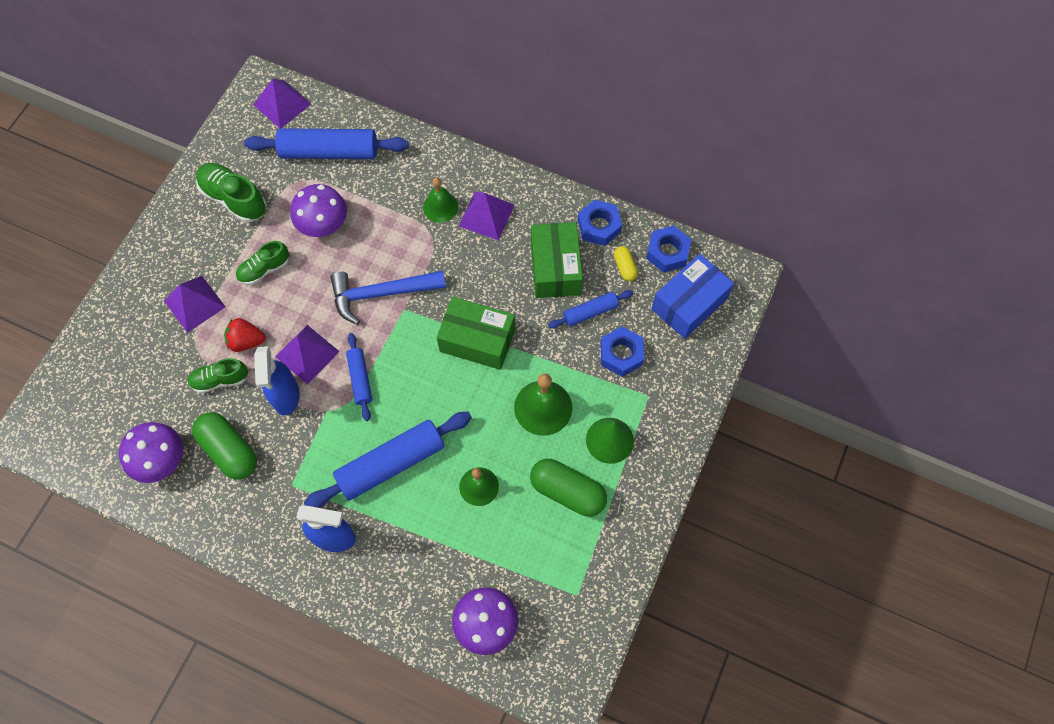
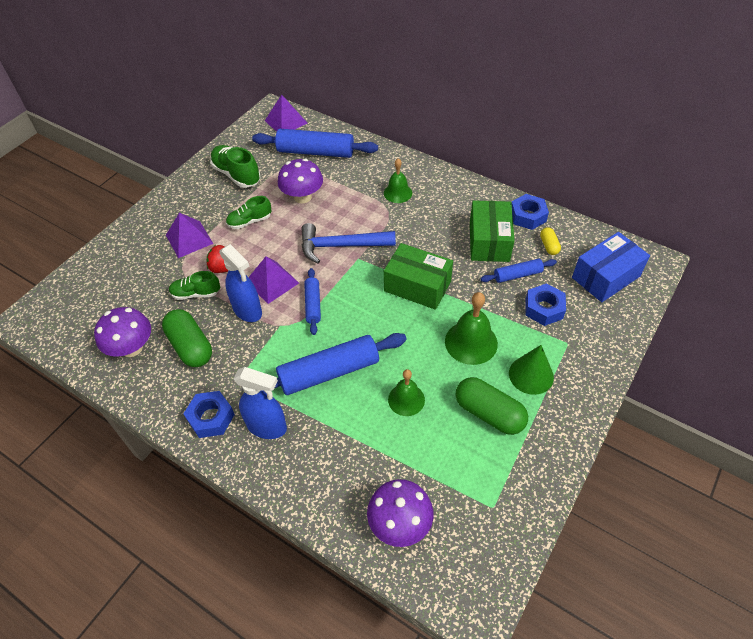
camera: 10 degrees right, 15 degrees down
blue spray bottle [254,346,300,416] -> blue spray bottle turned 45 degrees counterclockwise [219,244,262,322]
purple pyramid [459,191,515,241] -> none
blue nut [646,226,692,273] -> blue nut moved to [183,391,235,438]

